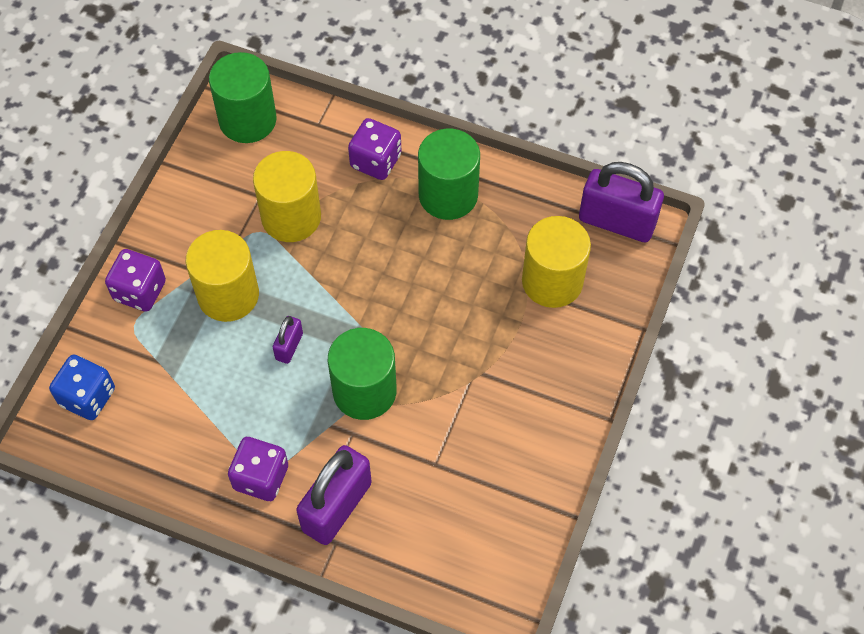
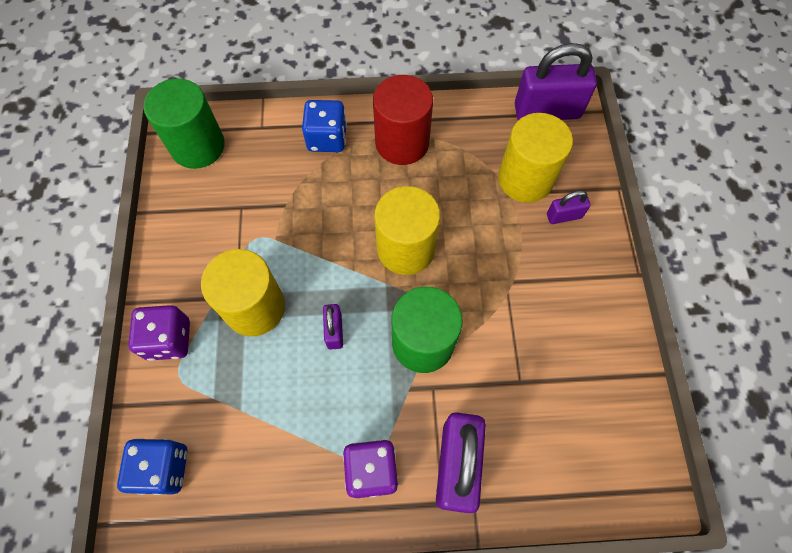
camera: 25 degrees left, 5 degrees up
yellow cylinder [253,151,321,242] -> yellow cylinder moved to [374,186,440,275]
purple dice [348,118,401,180] -> blue dice [302,100,347,152]
green cylinder [418,129,480,220] -> red cylinder [373,75,433,165]
none -> purple padlock [547,190,591,224]

